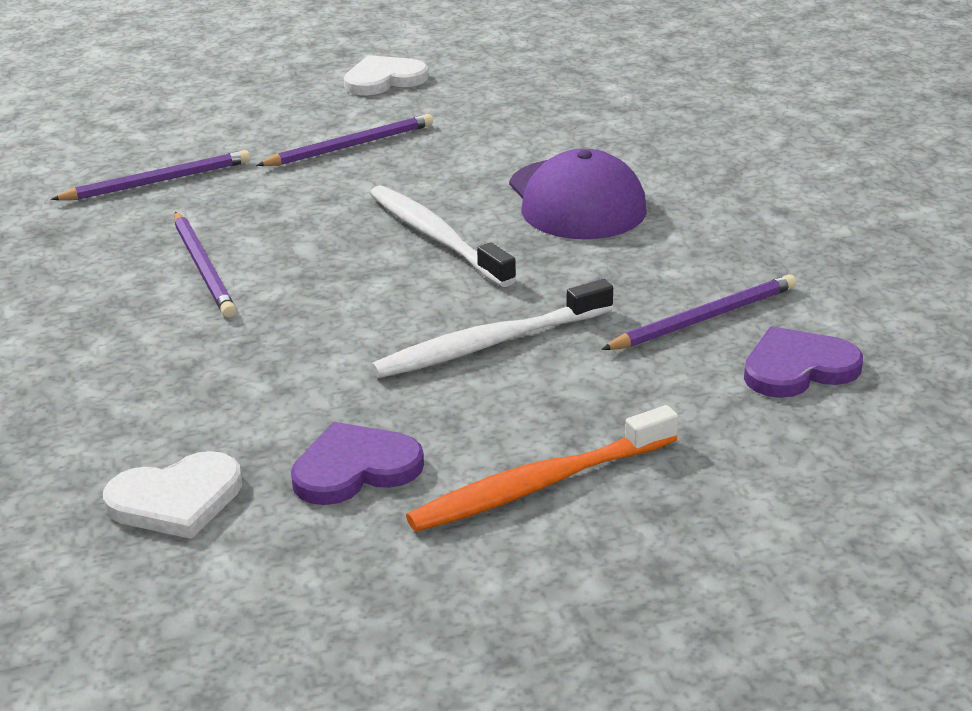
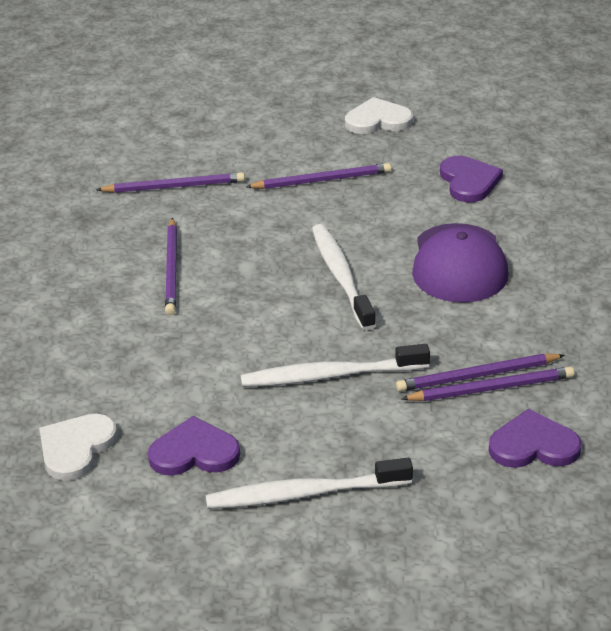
camera: 20 degrees right, 5 degrees up
white heart [103,451,242,539] -> white heart turned 120 degrees clockwise [39,414,117,481]
orange toothbrush [406,405,678,532] -> white toothbrush [206,458,413,509]
none -> purple pencil [396,354,565,392]
none -> purple heart [440,156,503,202]

